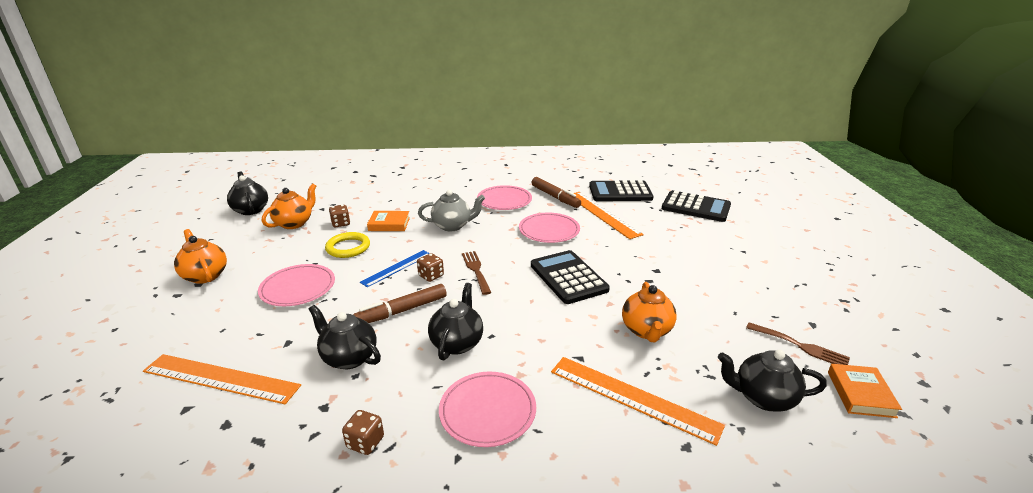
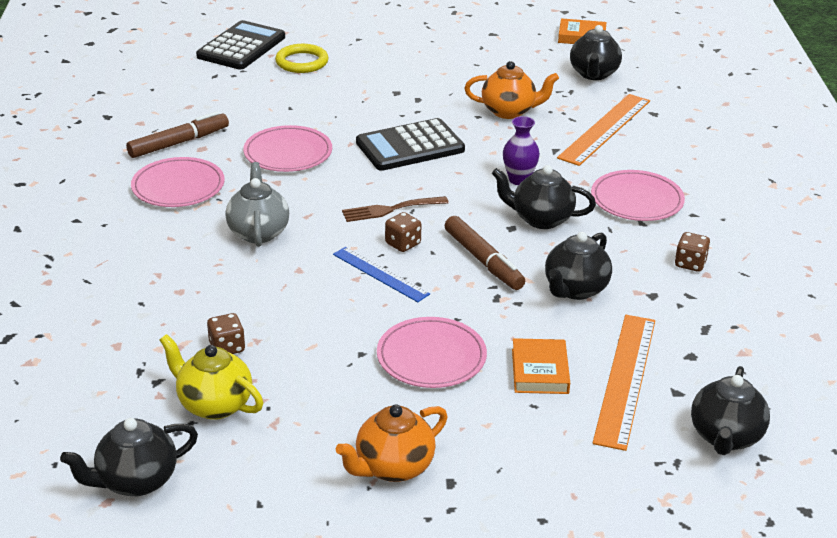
camera: 90 degrees left, 5 degrees up
orange teapot [262,183,316,229] -> yellow teapot [160,334,263,420]
yellow ring [325,232,370,258] -> yellow ring moved to [275,44,329,73]
orange book [367,211,410,231] -> orange book moved to [512,338,570,394]
orange ruler [573,192,644,239] -> none
black calculator [589,180,654,201] -> none
brown fork [746,322,850,365] -> none
none -> purple vase [503,116,540,185]
none -> black teapot [691,366,770,455]

